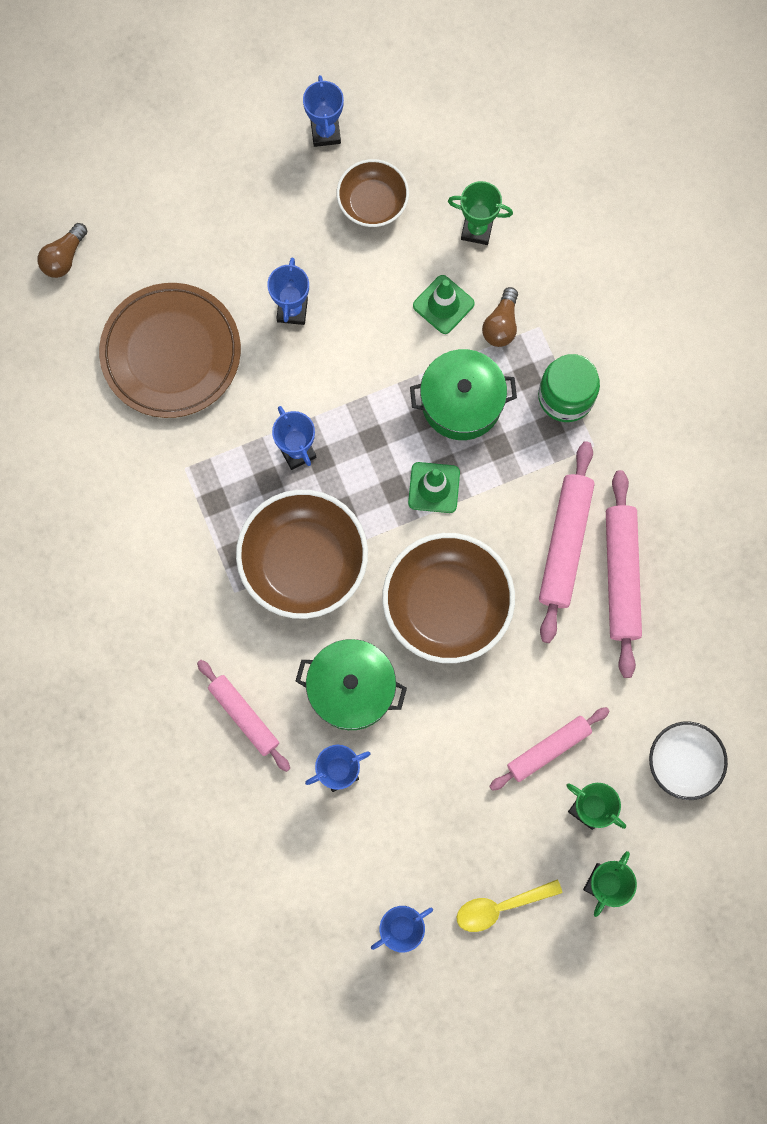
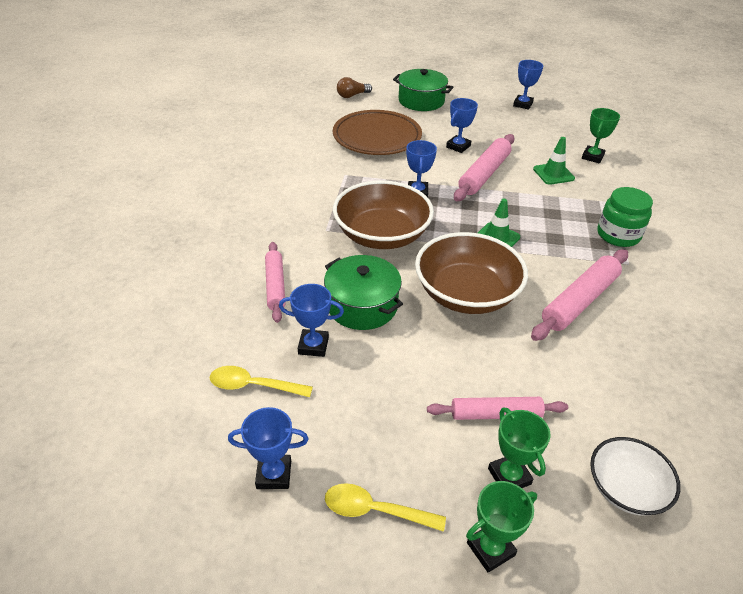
camera: 30 degrees right, 35 degrees down
brown bowl [337,159,409,227] -> none
green pot [410,349,517,440] -> green pot moved to [393,69,453,111]
green trophy [448,181,513,245] -> green trophy turned 75 degrees clockwise [582,108,620,164]
brown light bulb [482,287,518,347] -> none
pink rolling pin [606,470,642,678] -> pink rolling pin moved to [454,134,515,201]
none -> yellow spoon [210,366,313,397]

